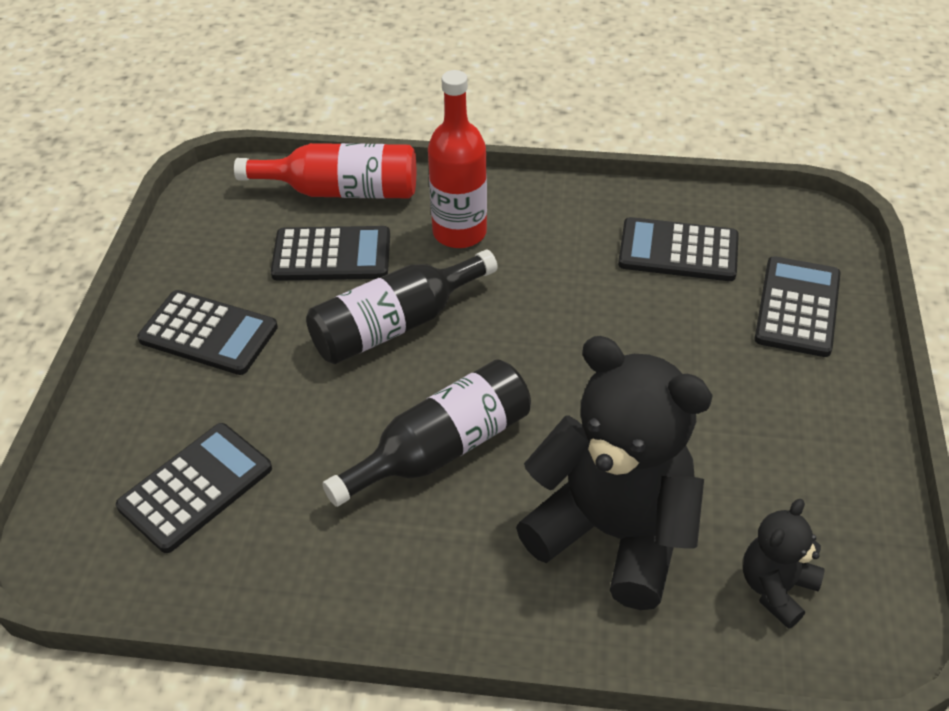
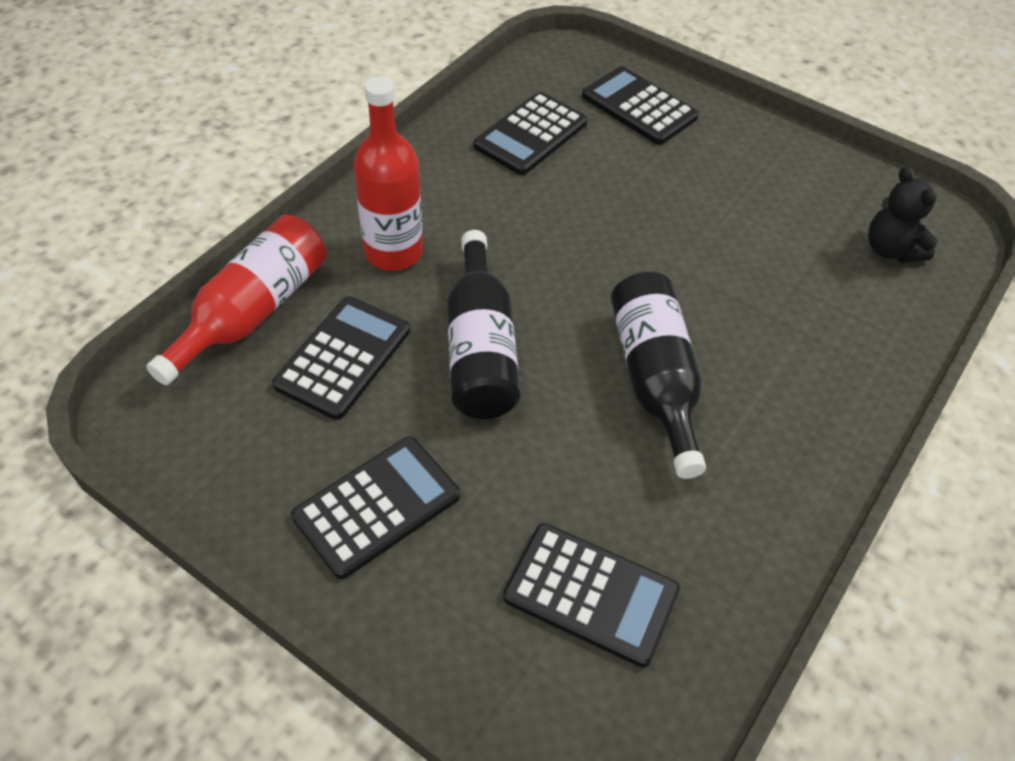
camera: 65 degrees left, 5 degrees up
black calculator [116,423,272,553] -> black calculator turned 135 degrees clockwise [503,523,680,668]
black teddy bear [516,336,713,610] -> none

